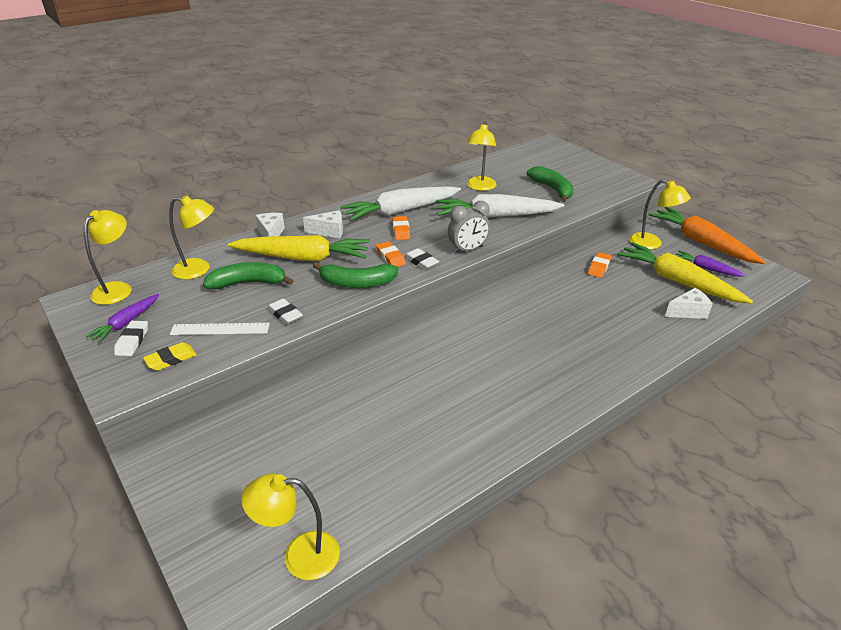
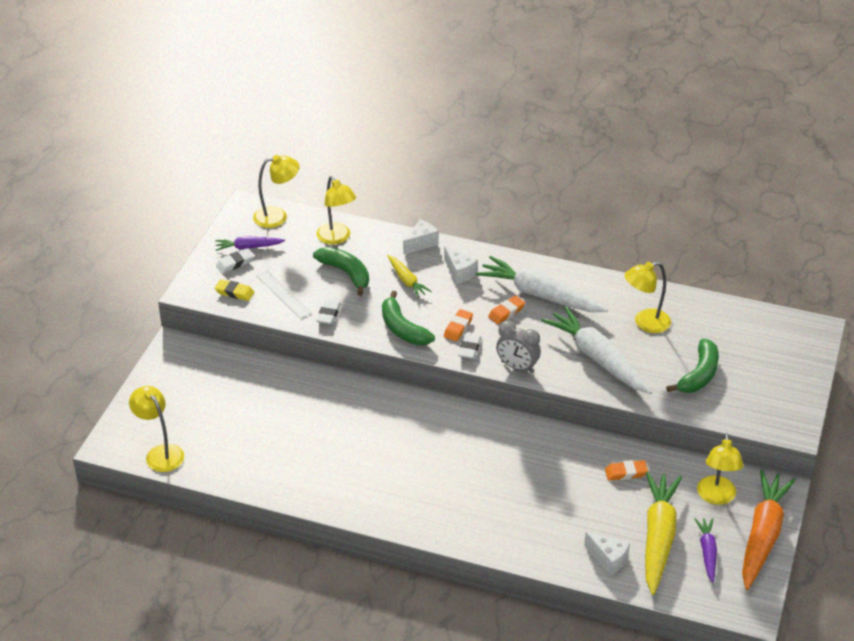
camera: 55 degrees right, 5 degrees up
yellow carrot [228,235,370,261] -> yellow carrot [387,255,432,298], size x0.52

